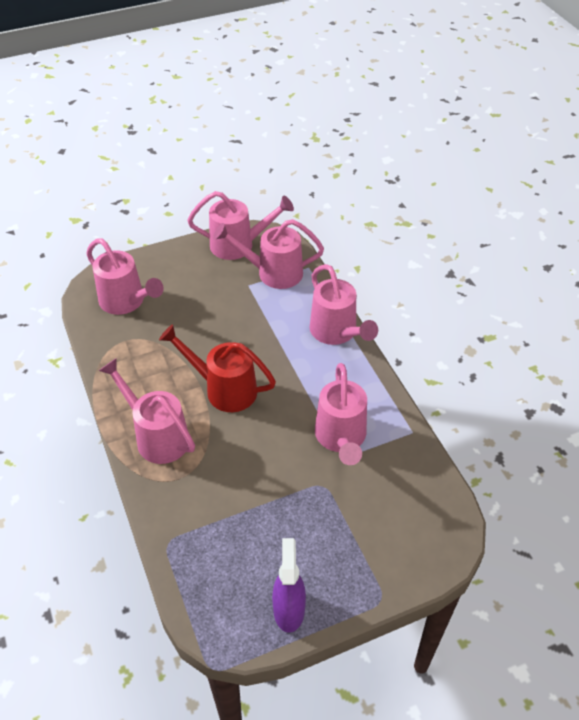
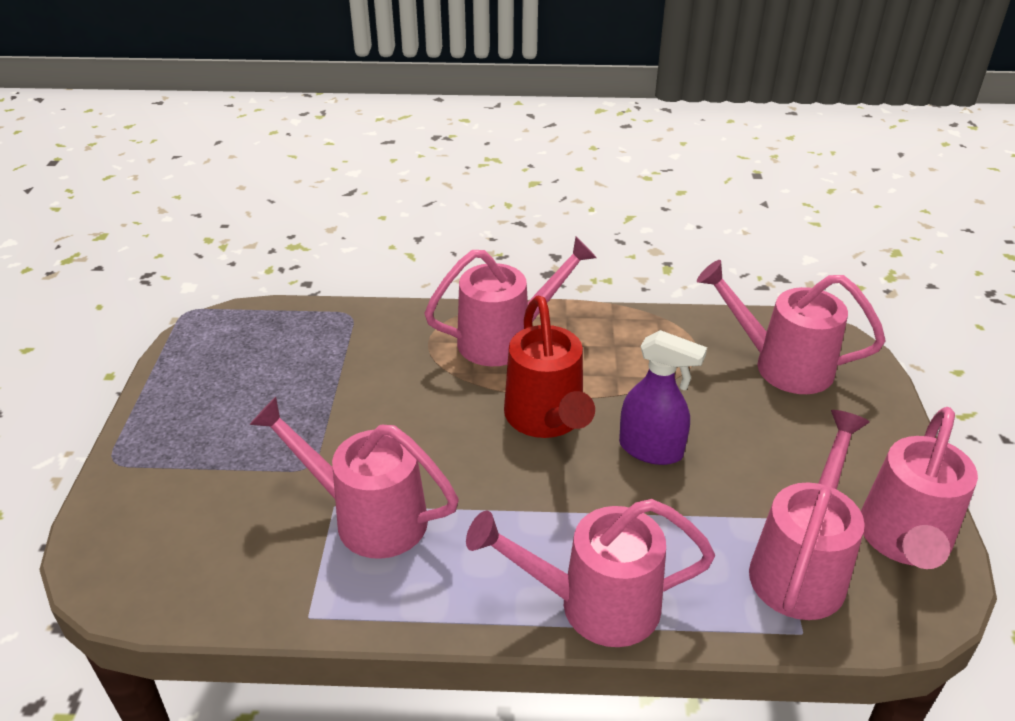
camera: 115 degrees right, 10 degrees down
pink watering can [86,238,164,315] -> pink watering can turned 45 degrees clockwise [697,260,885,394]
red watering can [159,324,276,412] -> red watering can turned 120 degrees clockwise [504,296,595,438]
purple spray bottle [272,538,306,633] -> purple spray bottle moved to [619,330,707,465]

